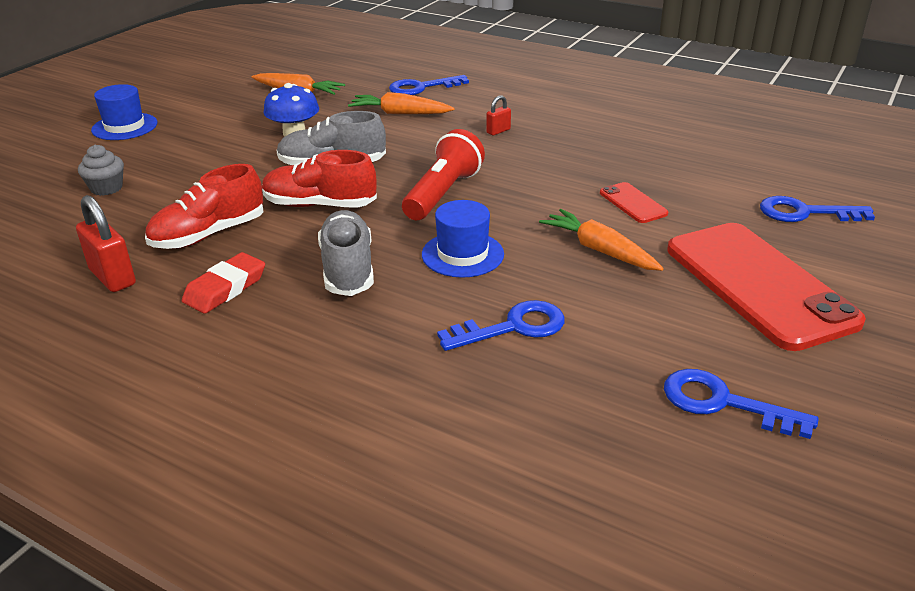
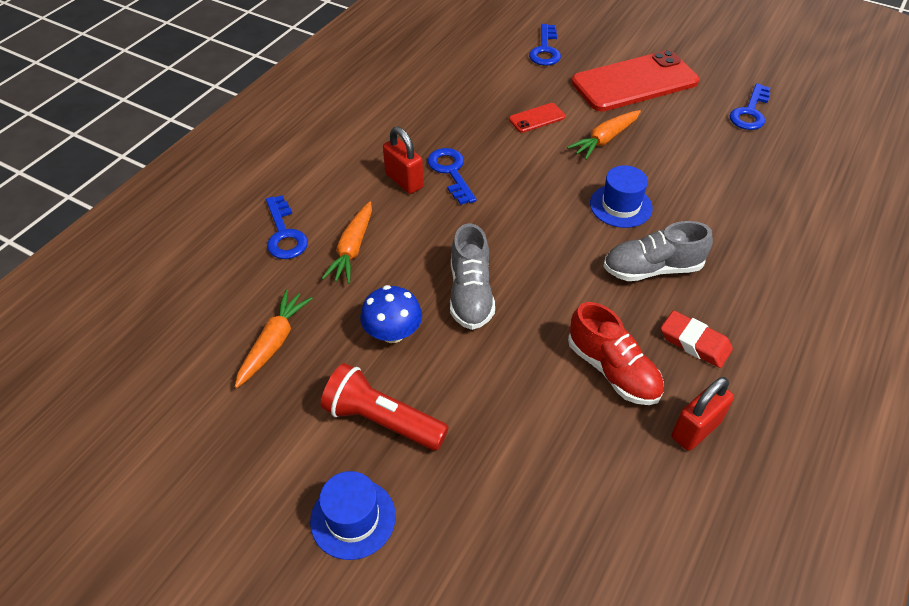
camera: 90 degrees left, 15 degrees up
grey cupcake [78,145,124,196] -> none
red shoe [262,150,377,208] -> none
red flashlight [402,129,485,220] -> red flashlight moved to [321,363,449,451]
blue key [437,300,565,351] -> blue key moved to [427,148,476,205]
red padlock [486,95,511,135] -> red padlock [383,127,424,194], size x1.84

